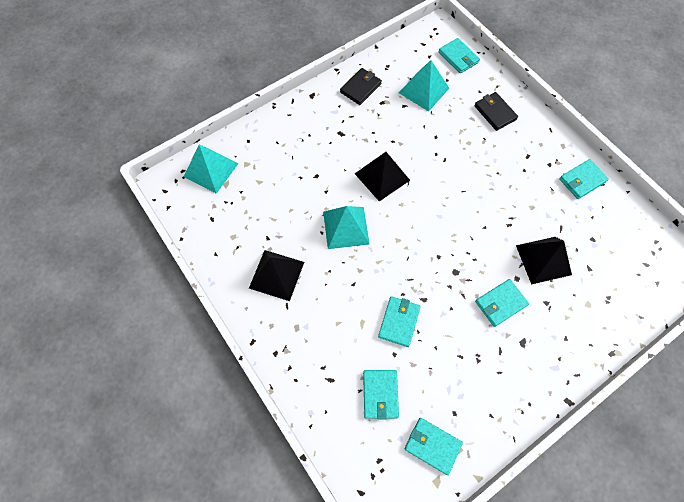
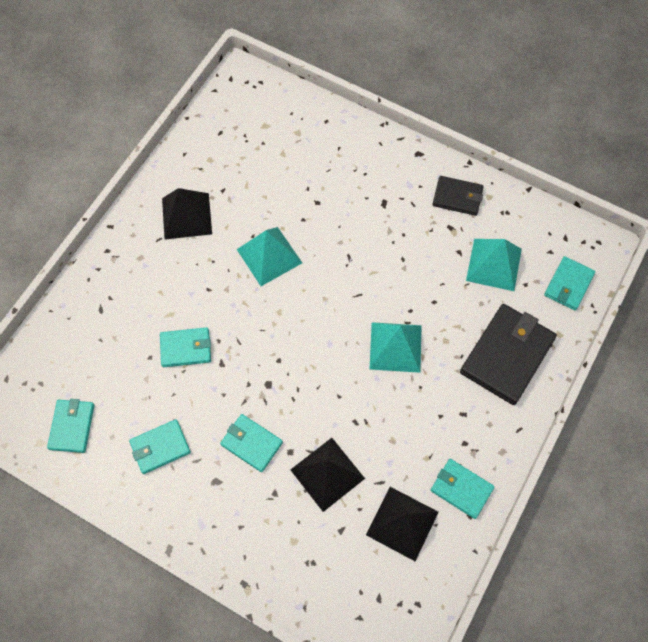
camera: 65 degrees right, 0 degrees up
turquoise pyramid [184,144,239,194] -> turquoise pyramid moved to [370,322,422,373]
black pyramid [355,152,410,201] -> black pyramid moved to [366,487,439,561]
turquoise wallet [363,370,399,419] -> turquoise wallet moved to [129,419,191,474]
black wallet [474,92,518,131] -> black wallet [460,304,557,405], size x1.75

